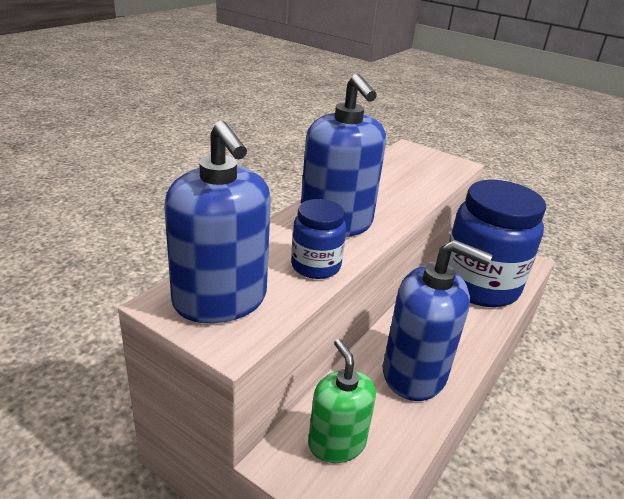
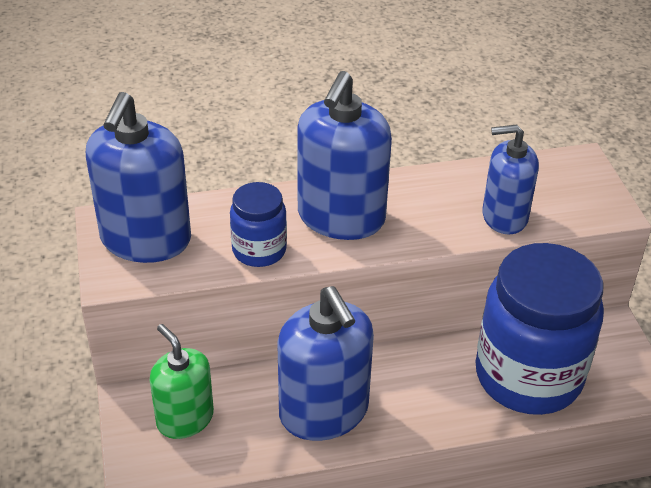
camera: 45 degrees right, 10 degrees up
green soap dispenser [308,339,376,463] -> green soap dispenser turned 60 degrees counterclockwise [150,324,214,439]
none -> blue soap dispenser [482,125,539,234]

